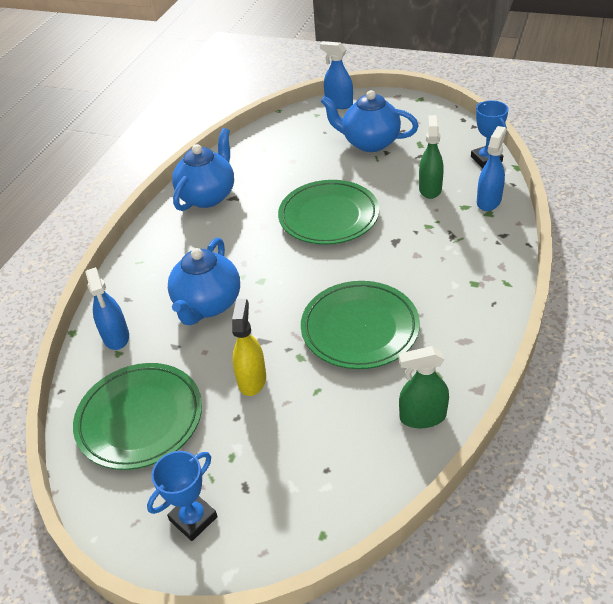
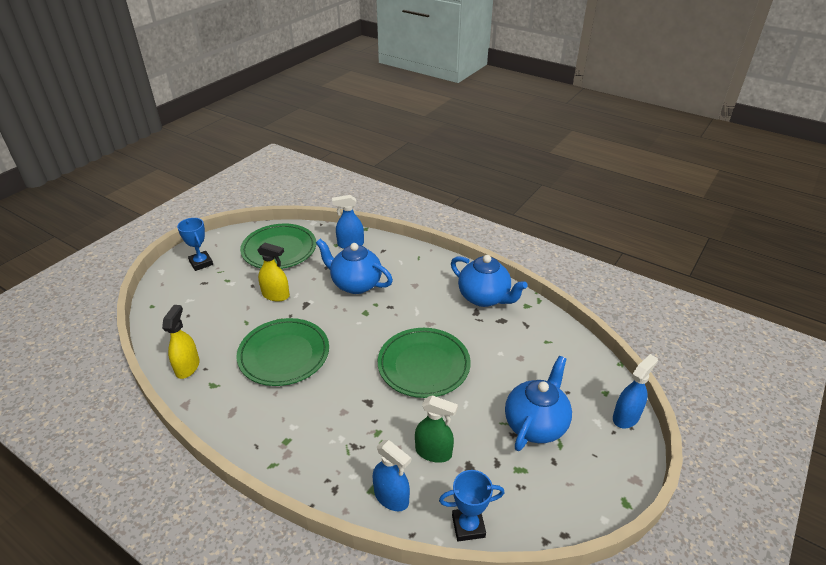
camera: 100 degrees right, 5 degrees down
green spray bottle [398,346,449,428] -> yellow spray bottle [162,305,200,379]

